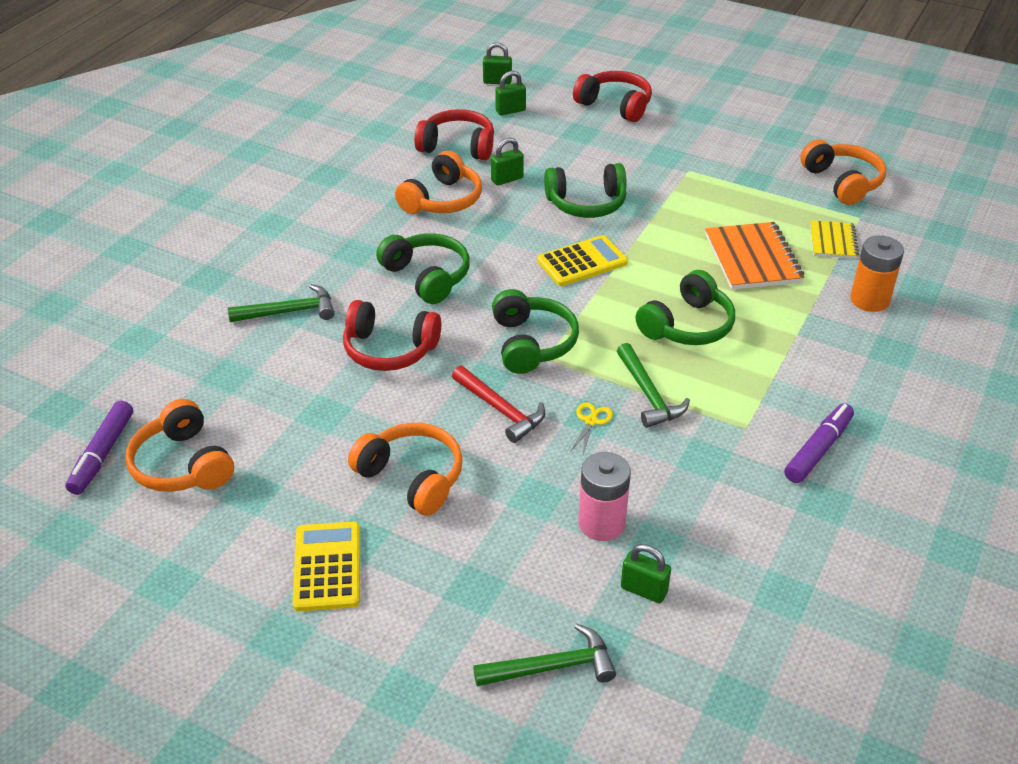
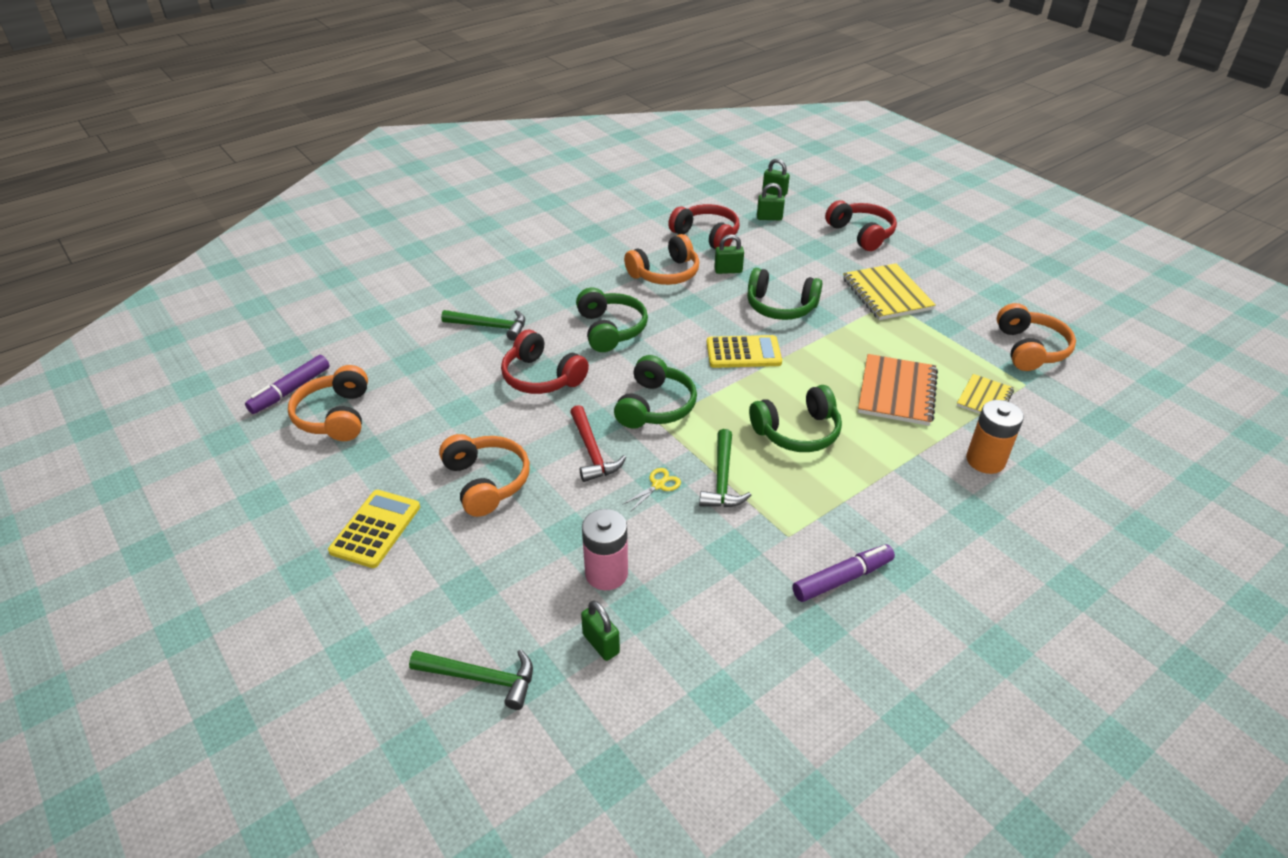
camera: 25 degrees right, 0 degrees up
none -> yellow notebook [843,263,936,320]

